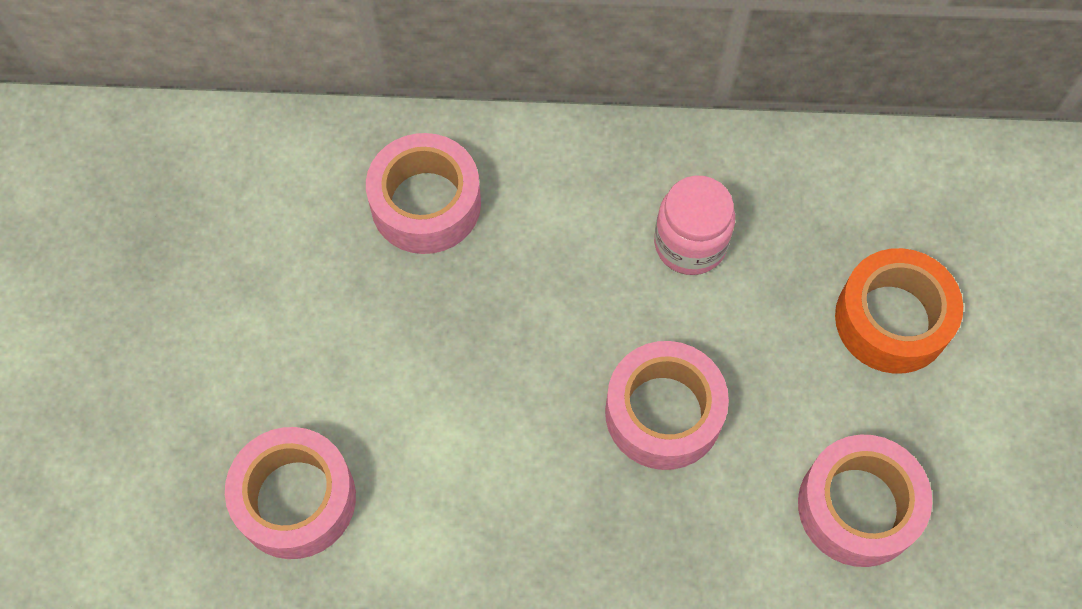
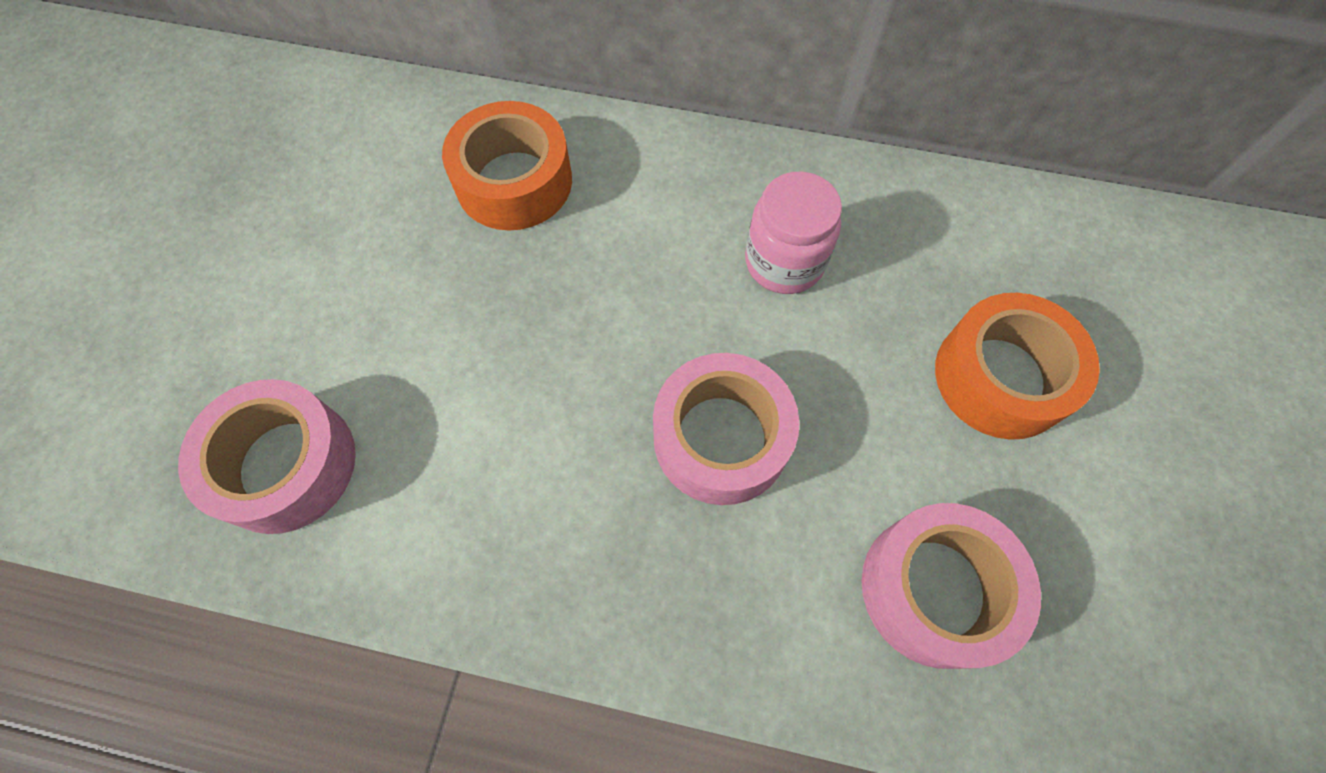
camera: 10 degrees right, 0 degrees up
pink tape [366,133,481,254] -> orange tape [442,101,572,231]

